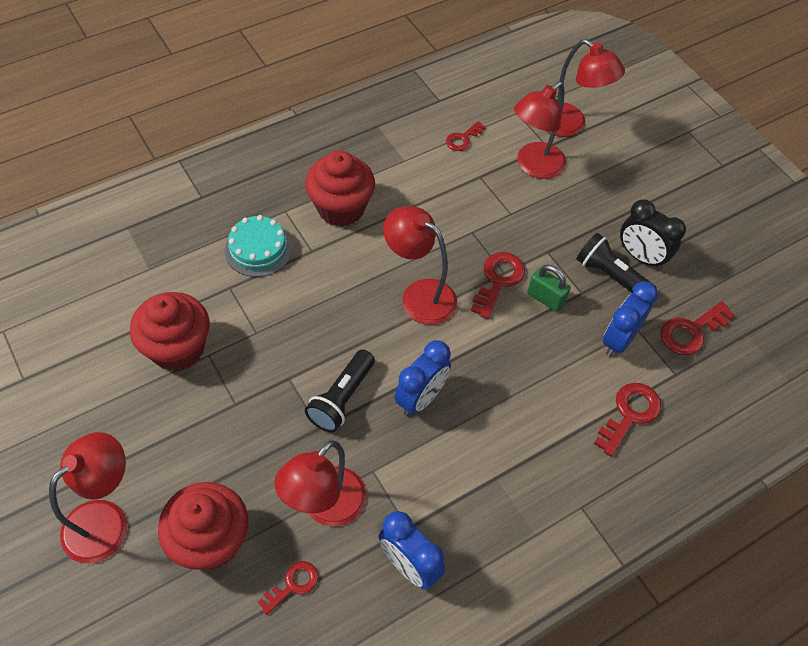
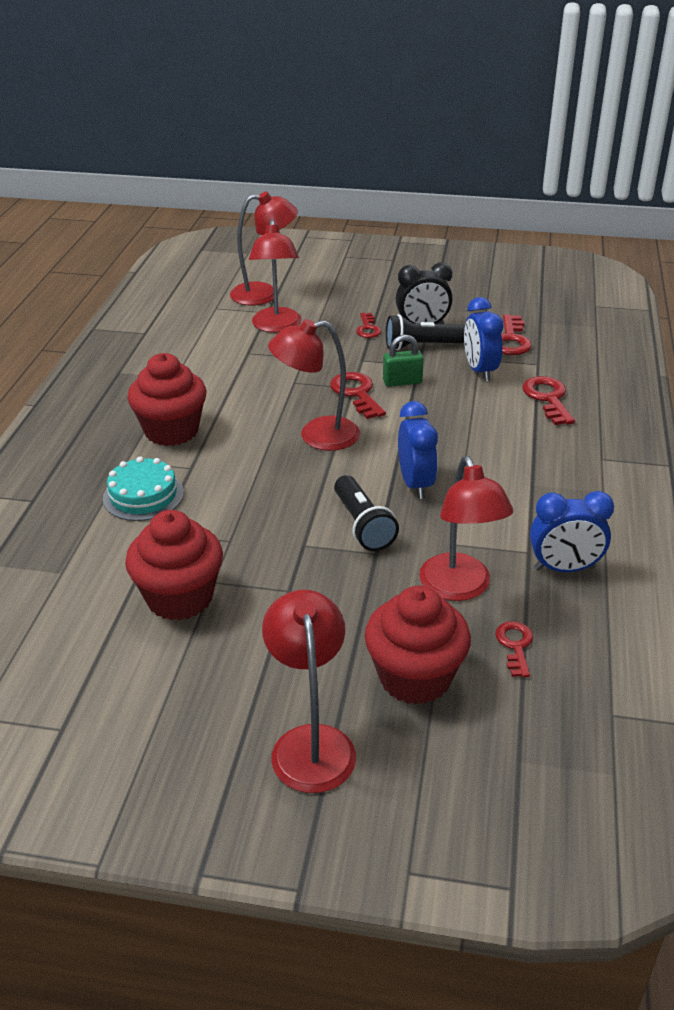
camera: 45 degrees left, 20 degrees down
red key [446,121,486,151] -> red key moved to [356,313,381,338]

